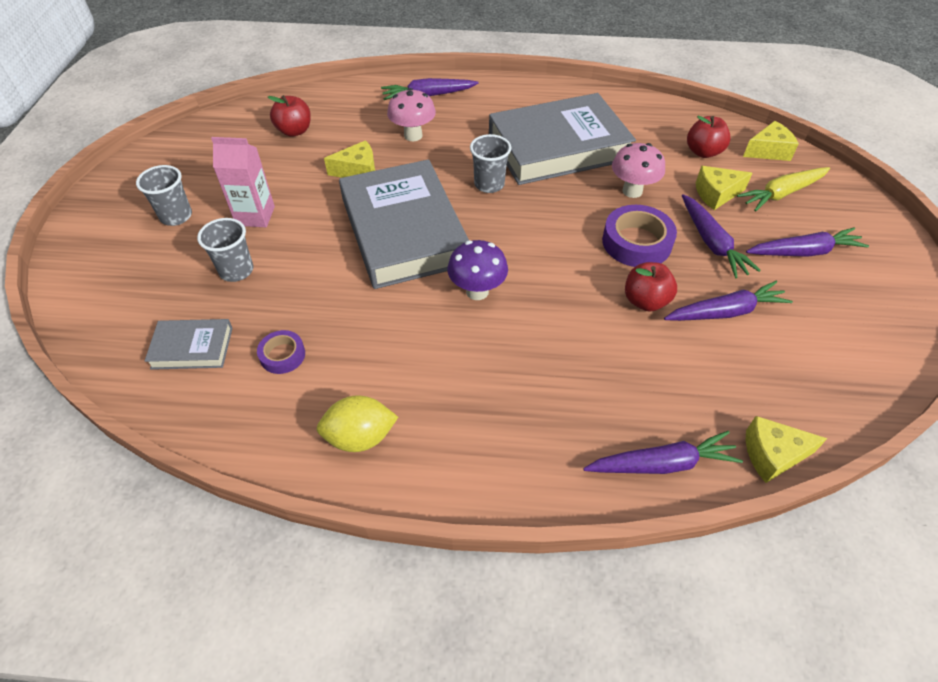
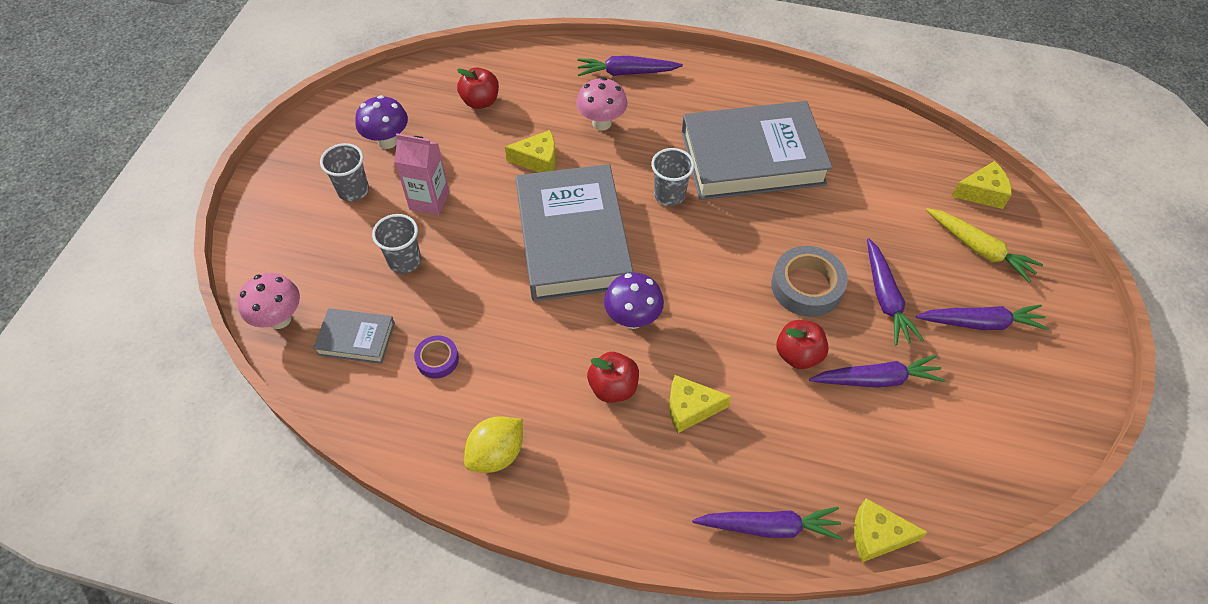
camera: 10 degrees right, 5 degrees up
yellow lemon [316,395,398,452] -> yellow lemon turned 45 degrees counterclockwise [464,416,523,473]
purple tape [602,205,677,267] -> grey tape [771,246,848,317]
pink mushroom [612,143,665,198] -> pink mushroom moved to [238,273,300,329]
red apple [687,116,731,158] -> red apple moved to [587,352,639,403]
yellow cheese [696,166,752,210] -> yellow cheese moved to [669,375,731,433]
yellow carrot [737,167,830,212] -> yellow carrot turned 120 degrees counterclockwise [926,208,1043,283]
none -> purple mushroom [355,95,408,149]

